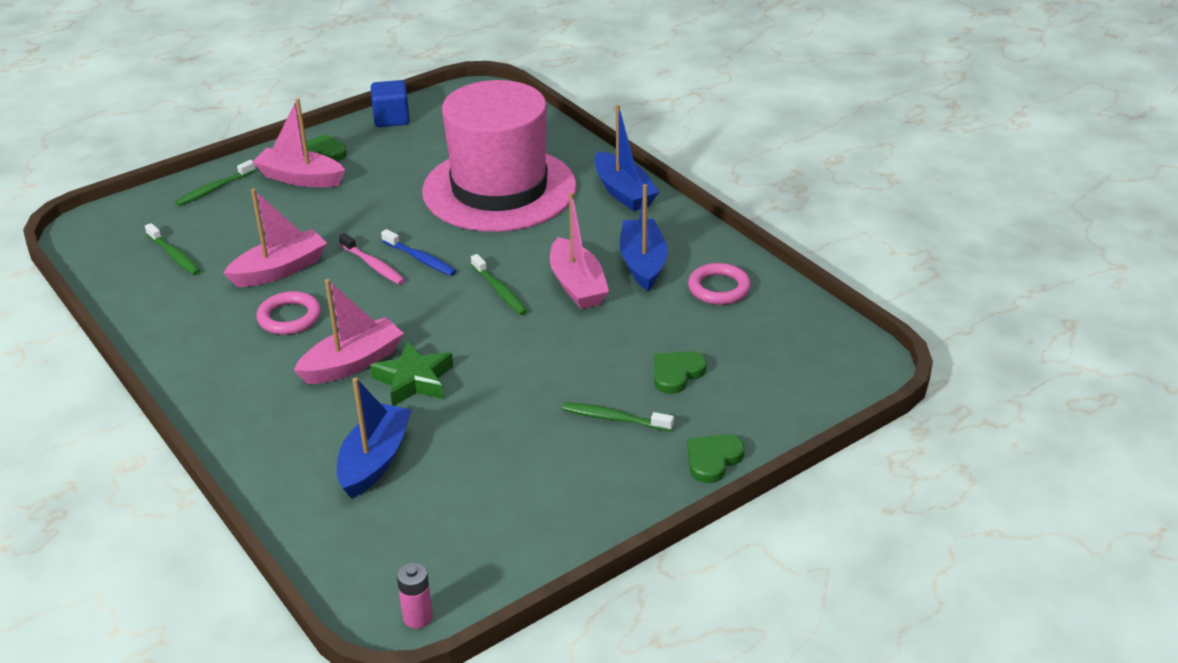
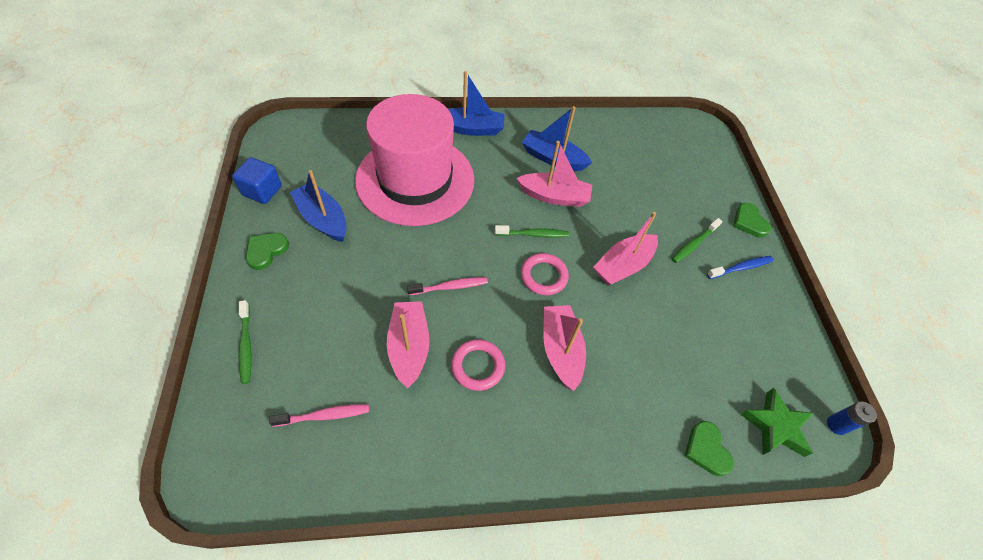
camera: 65 degrees left, 20 degrees up
green toothbrush [145,223,200,275] -> pink toothbrush [269,404,369,427]
pink boat [252,99,345,187] -> pink boat moved to [593,212,658,285]
blue boat [337,378,412,499] -> blue boat moved to [290,170,346,242]
green star [370,342,453,406] -> green star moved to [740,388,813,457]
blue toothbrush [381,229,456,276] -> blue toothbrush moved to [707,256,774,279]
pink battery [397,562,433,629] -> blue battery [827,402,877,435]
green heart [654,351,707,394] -> green heart moved to [684,421,734,476]
pink ring [688,263,751,305] -> pink ring moved to [521,253,569,295]

